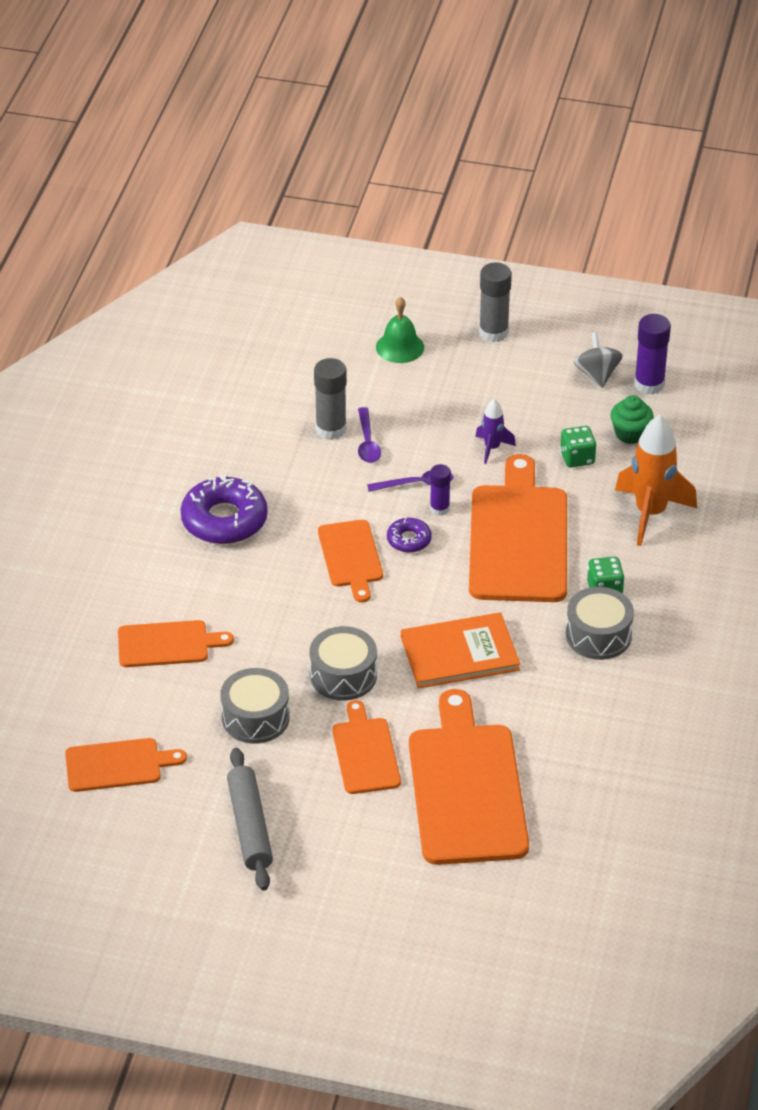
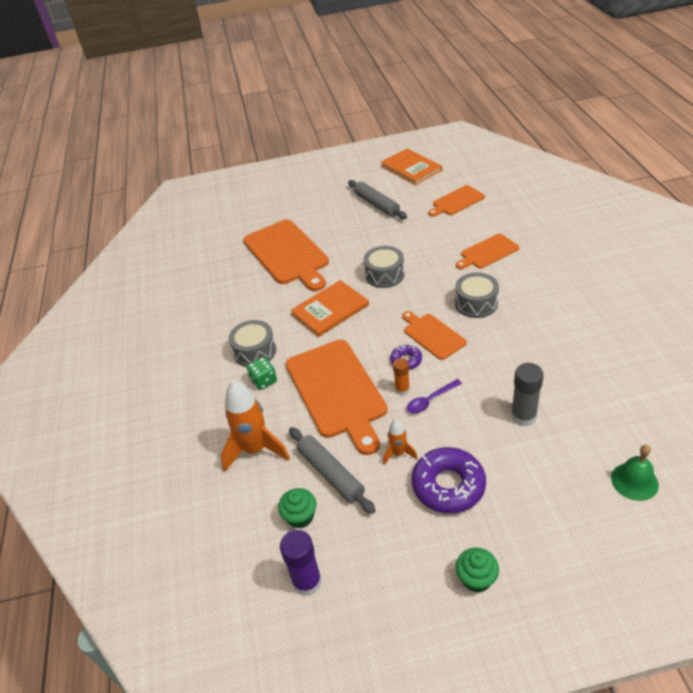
camera: 160 degrees right, 0 degrees up
purple donut [180,474,268,544] -> purple donut moved to [412,447,486,513]
grey drum [220,668,290,744] -> grey drum moved to [455,273,499,318]
orange cutting board [332,700,401,794] -> none
purple spoon [358,407,381,463] -> none
green bell [376,297,424,363] -> green bell moved to [611,445,659,501]
purple glue stick [430,464,451,516] -> orange glue stick [393,358,410,395]
purple rocket [475,399,516,464] -> orange rocket [383,419,418,465]
grey glue stick [479,262,512,342] -> green cupcake [456,548,499,593]
green dice [560,426,597,467] -> grey rolling pin [289,427,376,514]
grey spinning top [574,332,623,388] -> none
none -> orange book [381,148,442,185]

